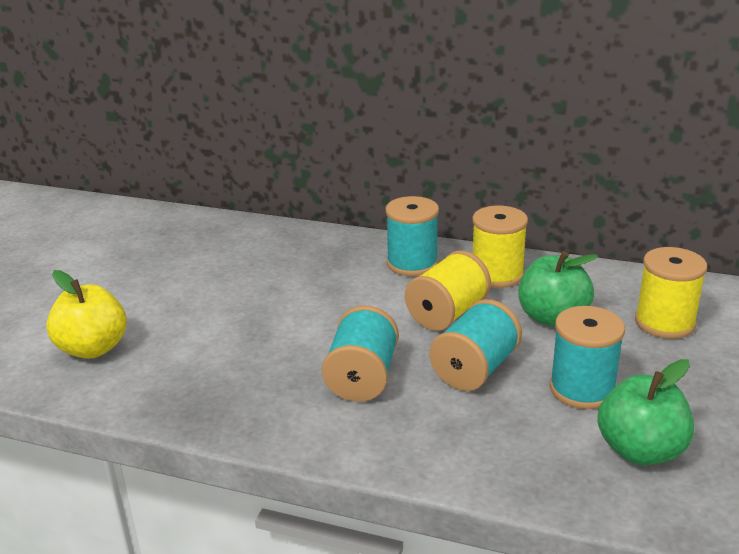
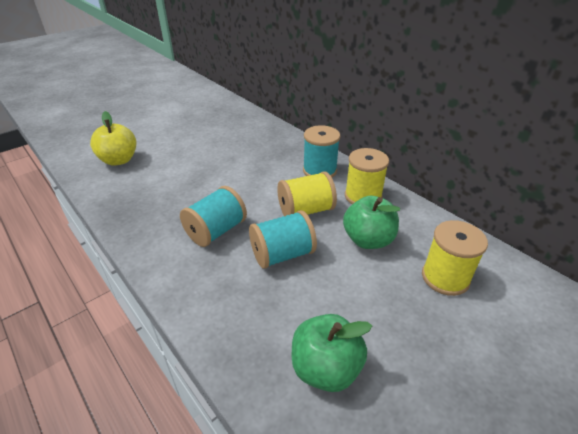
camera: 30 degrees right, 10 degrees up
turquoise spool [549,306,625,409] -> none

